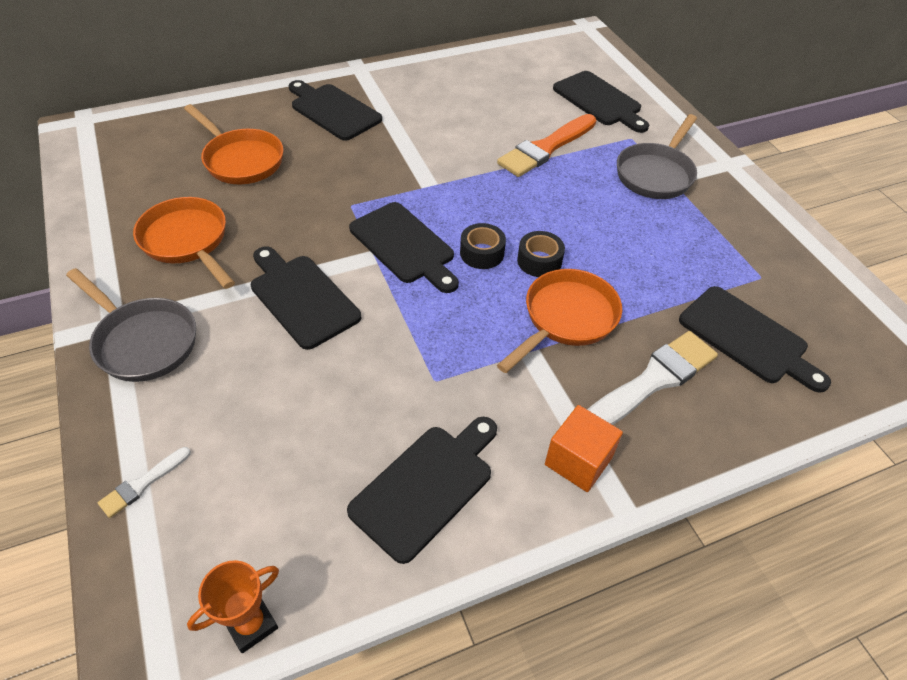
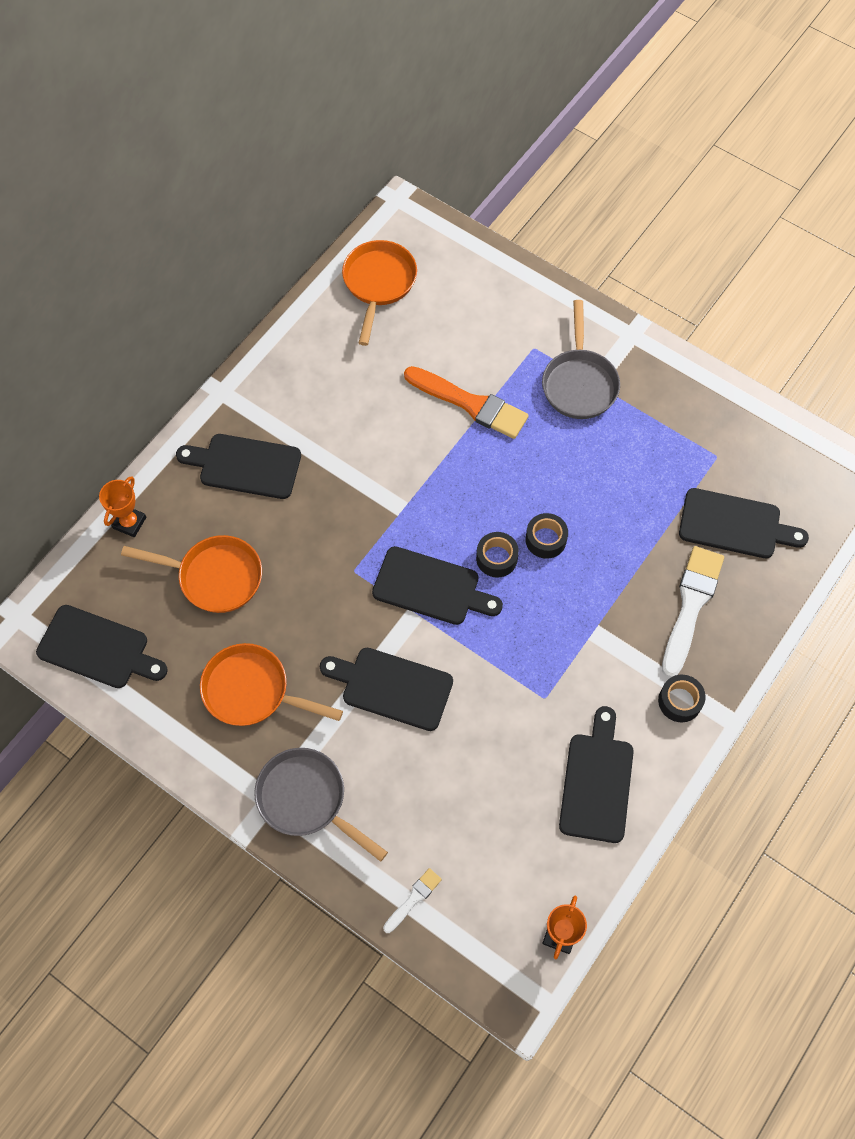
camera: 30 degrees left, 15 degrees up
grey pan [66,268,196,382] -> grey pan turned 150 degrees counterclockwise [254,748,388,862]
white brush [98,447,191,518] -> white brush turned 150 degrees counterclockwise [383,868,442,933]
orange brush [497,114,596,177] -> orange brush turned 75 degrees counterclockwise [404,366,529,439]
orange pan [497,269,622,373] -> orange pan moved to [342,240,417,346]
orange cube [545,405,623,492] -> black tape [658,675,706,722]
black cutting board [553,71,649,133] -> black cutting board moved to [36,605,168,688]
none -> orange trophy [99,476,146,537]

